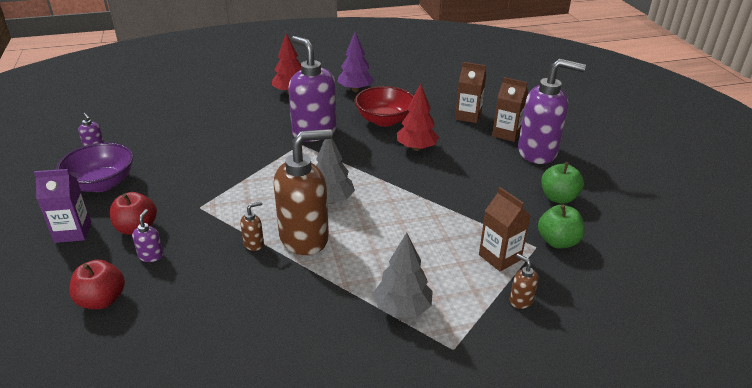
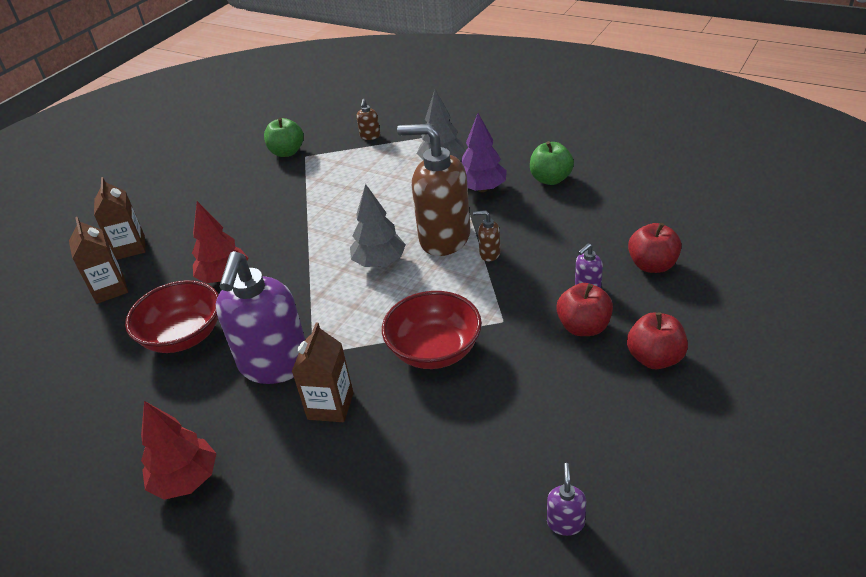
camera: 130 degrees left, 5 degrees up
purple carton [34,169,91,243] -> red apple [627,312,688,369]
purple bowl [56,143,133,192] -> none
purple tree [338,32,374,92] -> purple tree moved to [461,113,507,192]
brown carton [479,187,531,272] -> brown carton moved to [291,322,353,422]
purple soap dispenser [518,59,586,164] -> none
green apple [541,162,584,204] -> green apple moved to [530,141,574,185]
none -> red bowl [382,291,482,369]

